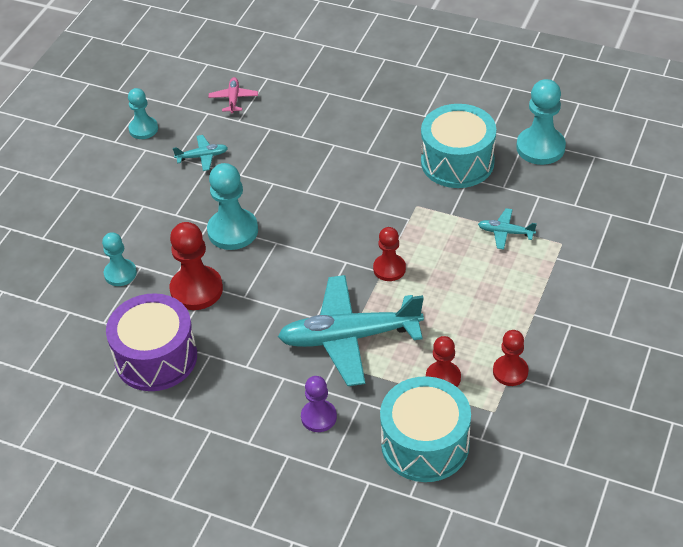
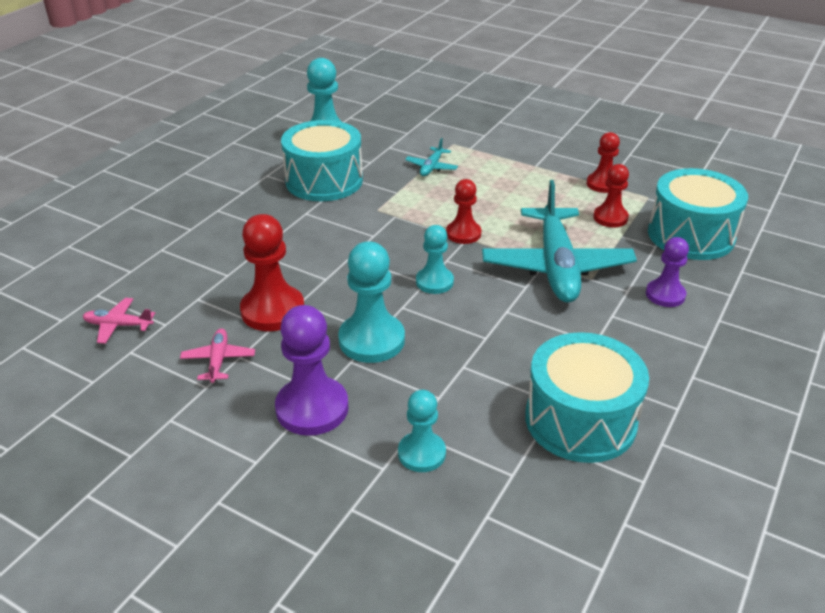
camera: 85 degrees left, 10 degrees down
purple drum [106,293,197,391] -> turquoise drum [525,332,649,463]
turquoise pawn [128,88,158,139] -> turquoise pawn moved to [416,225,454,294]
red pawn [170,222,223,310] -> red pawn moved to [240,214,304,331]
turquoise plane [173,135,228,171] -> pink plane [180,329,255,383]
none -> purple pawn [275,305,349,436]

